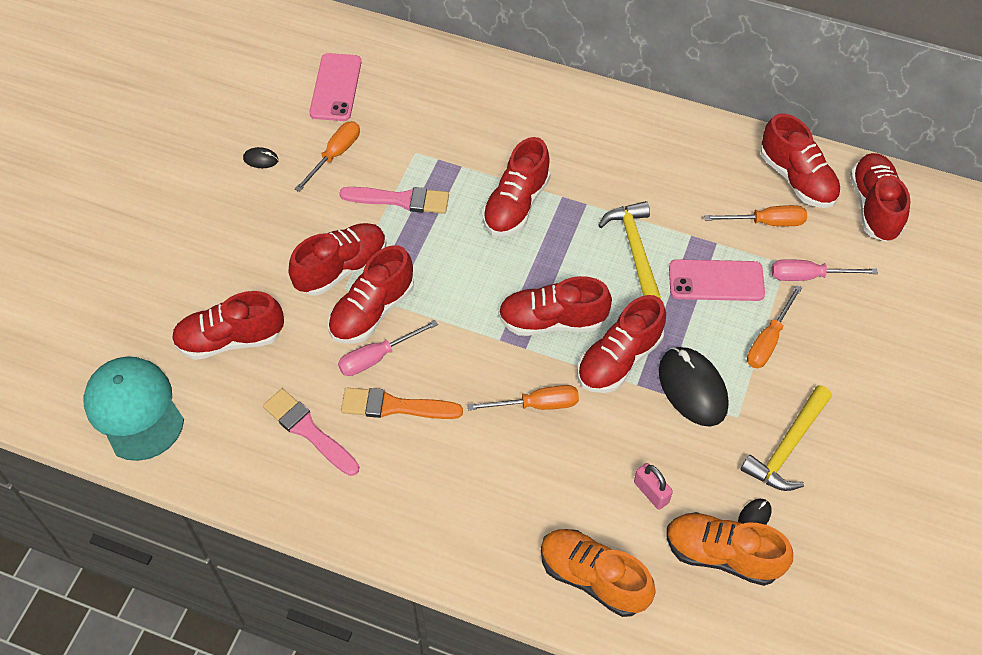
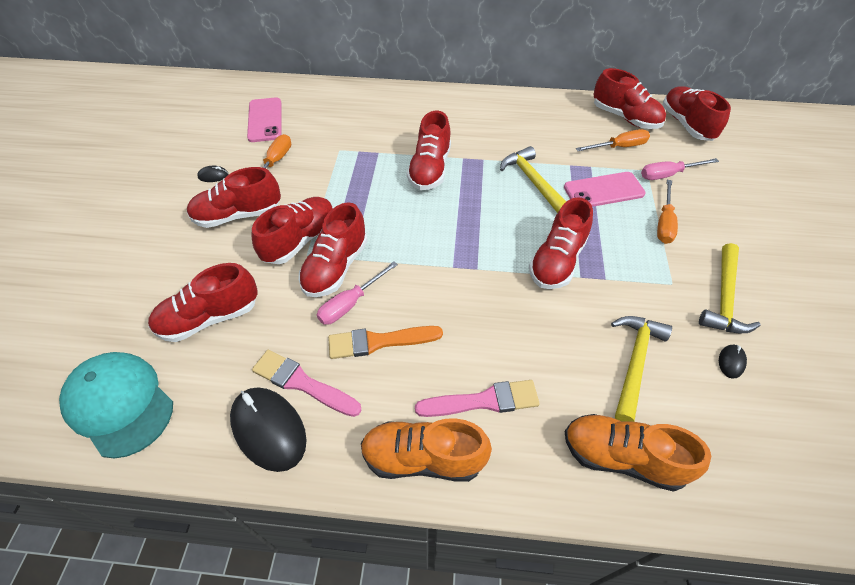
camera: 15 degrees left, 5 degrees down
pink brush [339,187,449,214] -> pink brush moved to [415,380,540,417]
orange screwdriver [467,385,579,410] -> none
red shoe [498,276,612,336] -> red shoe moved to [187,167,281,228]
pink padlock [634,463,673,510] -> yellow hammer [611,316,672,422]
black mouse [659,347,729,426] -> black mouse moved to [230,387,307,472]
orange shoe [666,512,793,586] -> orange shoe moved to [361,418,492,482]

